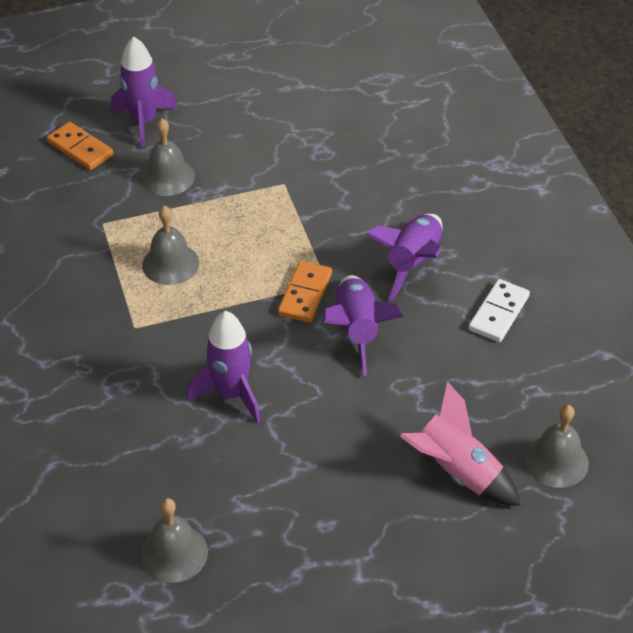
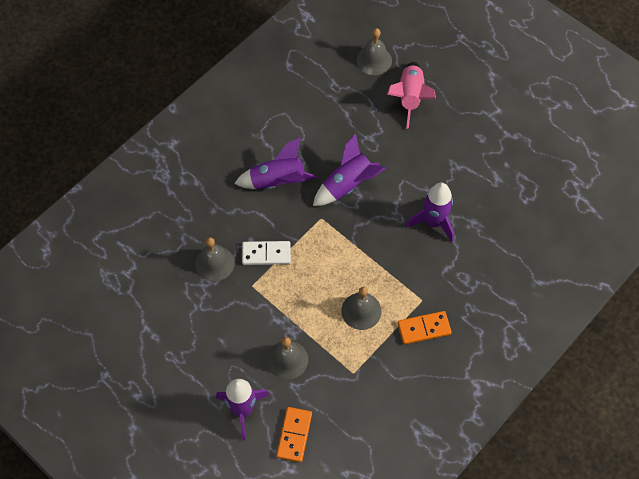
camera: 120 degrees left, 15 degrees up
grey bell [141,498,208,583] -> grey bell moved to [195,237,235,282]
orange domino [278,261,332,322] -> orange domino moved to [397,311,452,344]
white domino [469,279,530,342] -> white domino moved to [242,241,291,265]

